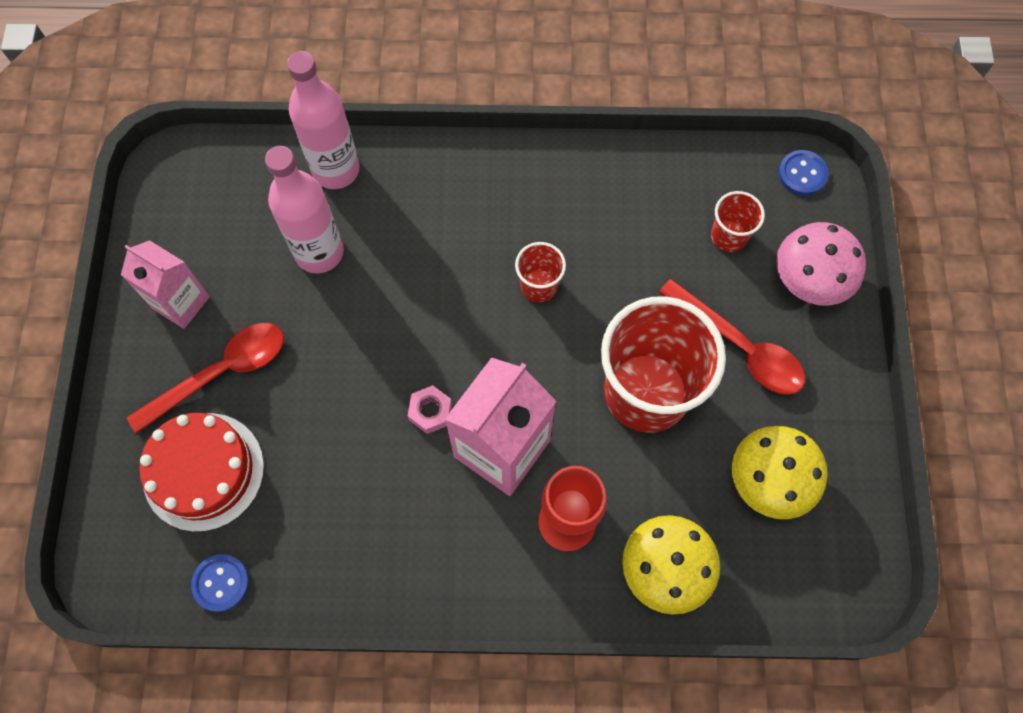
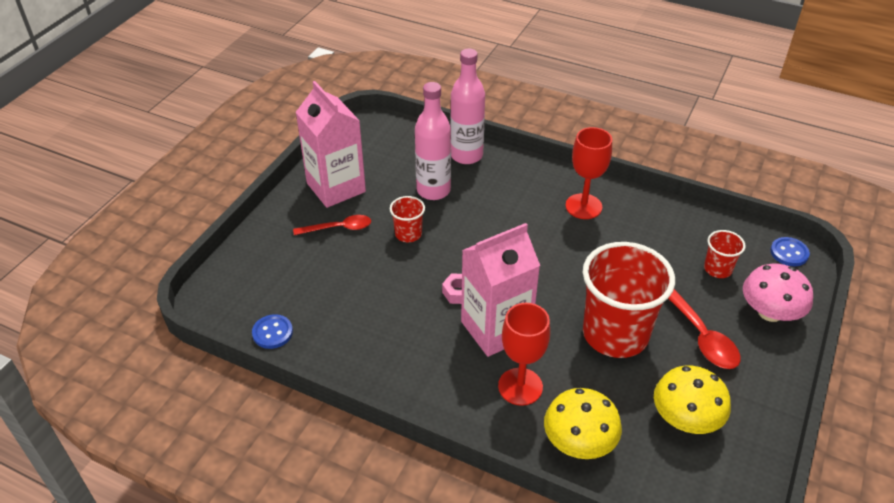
camera: 25 degrees right, 25 degrees down
pink carton [121,240,210,329] -> pink carton [296,81,366,208], size x1.59
red spoon [127,323,284,434] -> red spoon [293,215,371,235], size x0.66
red cake [139,413,264,532] -> none
red cup [515,242,566,302] -> red cup moved to [390,196,425,242]
none -> red goblet [565,127,612,219]

